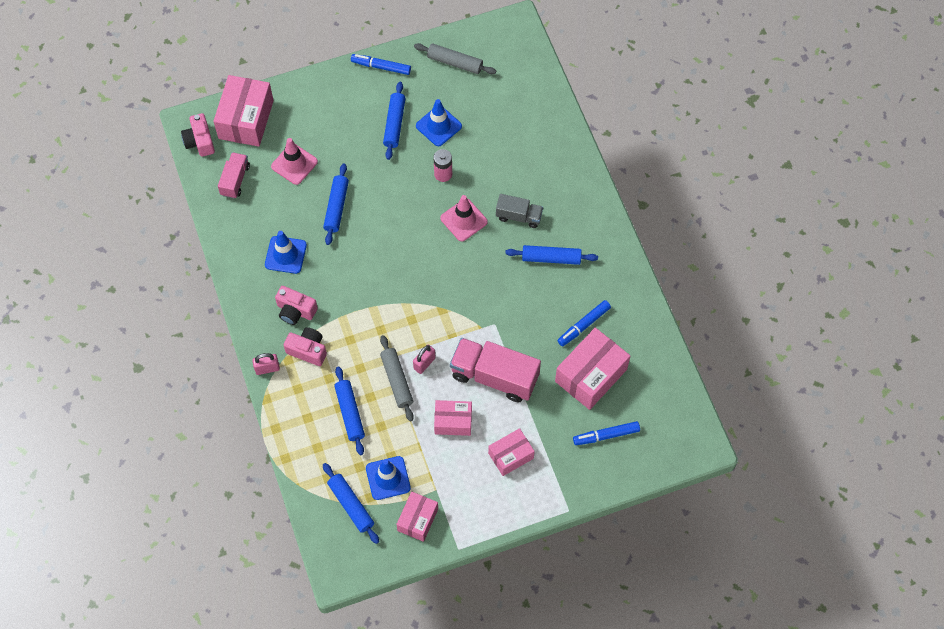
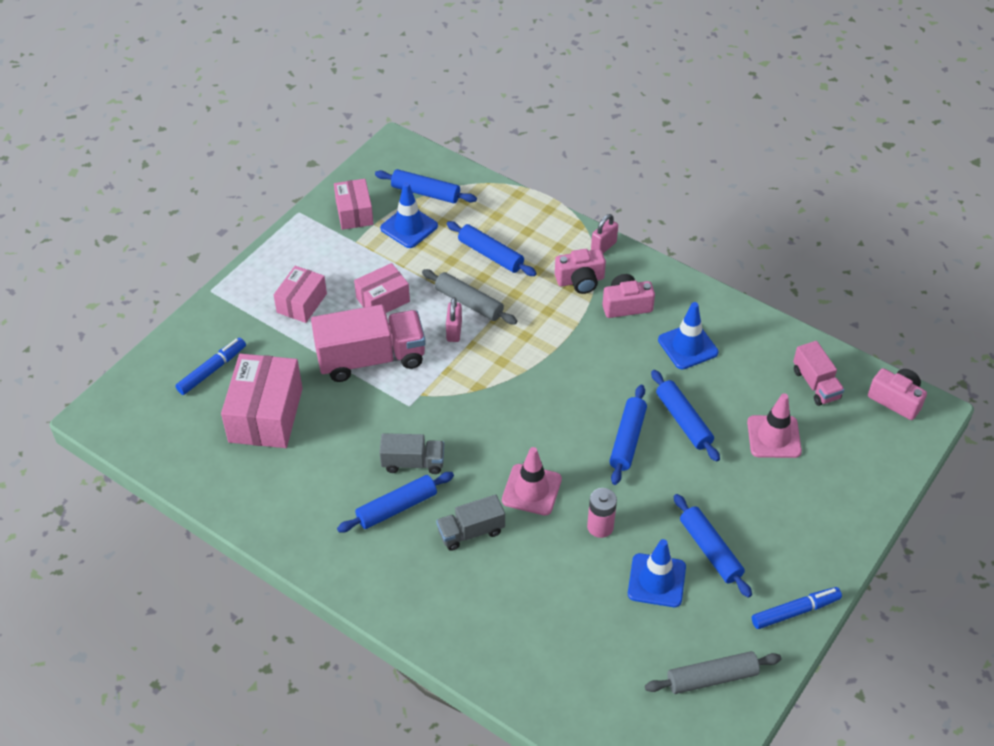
camera: 145 degrees right, 15 degrees down
pink box [213,75,274,147] -> none
blue marker [557,300,611,346] -> none
none -> grey truck [380,433,444,474]
none -> blue rolling pin [610,385,647,485]

